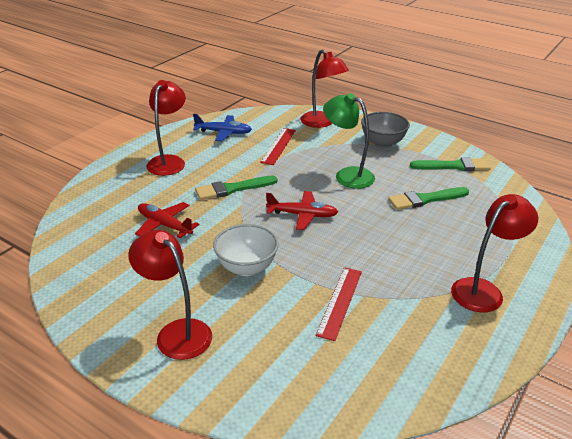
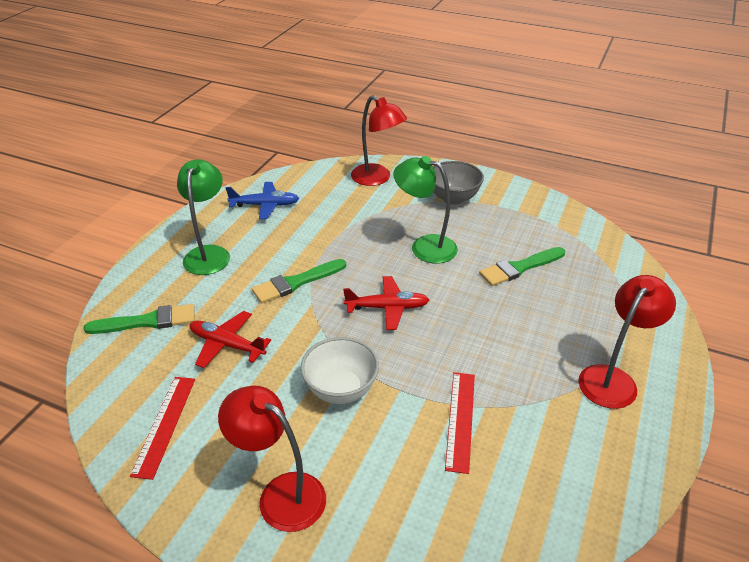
camera: 10 degrees left, 5 degrees up
red lamp [146,80,186,176] -> green lamp [177,159,230,275]
red ruler [260,128,296,165] -> red ruler moved to [130,377,195,480]
green brush [410,157,491,171] -> green brush moved to [83,304,195,334]

